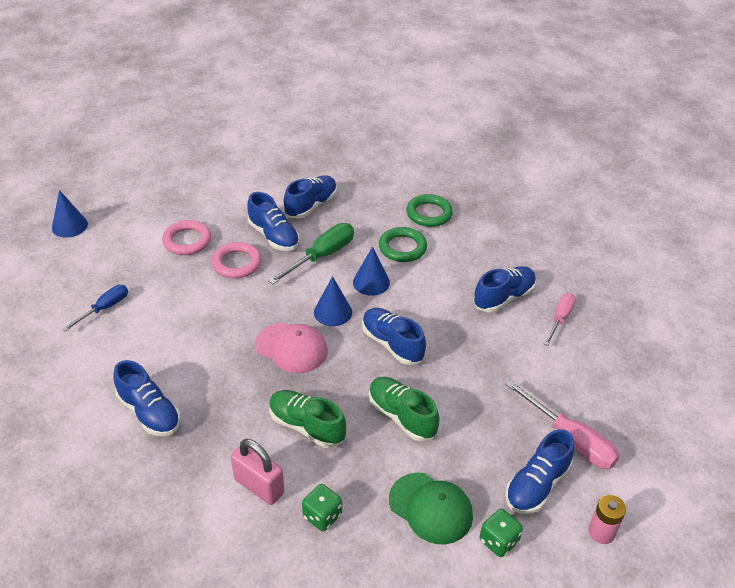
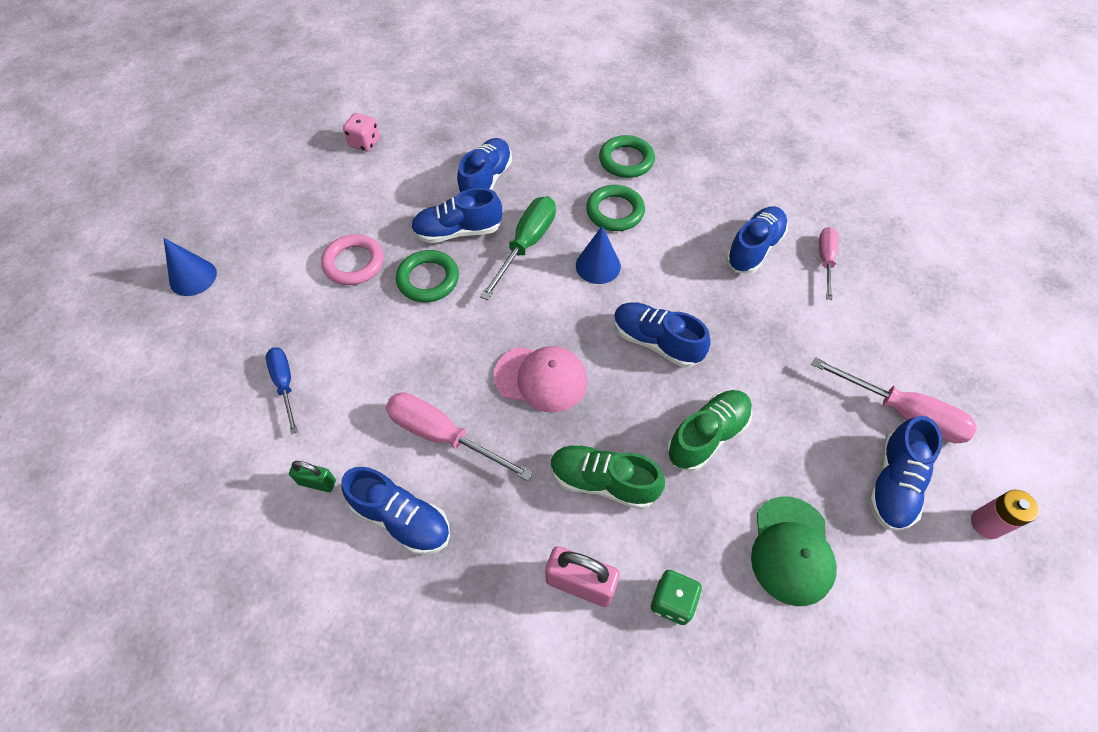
camera: 15 degrees left, 15 degrees up
blue screwdriver [62,285,128,331] -> blue screwdriver turned 45 degrees counterclockwise [265,347,298,434]
pink ring [212,242,262,279] -> green ring [396,250,459,302]
blue shoe [247,192,300,251] -> blue shoe turned 135 degrees clockwise [411,188,502,243]
blue cone [314,276,352,326] -> none
green shoe [369,377,440,441] -> green shoe turned 105 degrees clockwise [667,390,752,472]
green cap [389,472,473,544] -> green cap turned 75 degrees clockwise [751,497,837,606]
green dice [480,509,523,557] -> none
none -> green padlock [289,461,336,492]
none -> pink dice [343,113,380,152]
none -> pink screwdriver [386,392,533,481]

